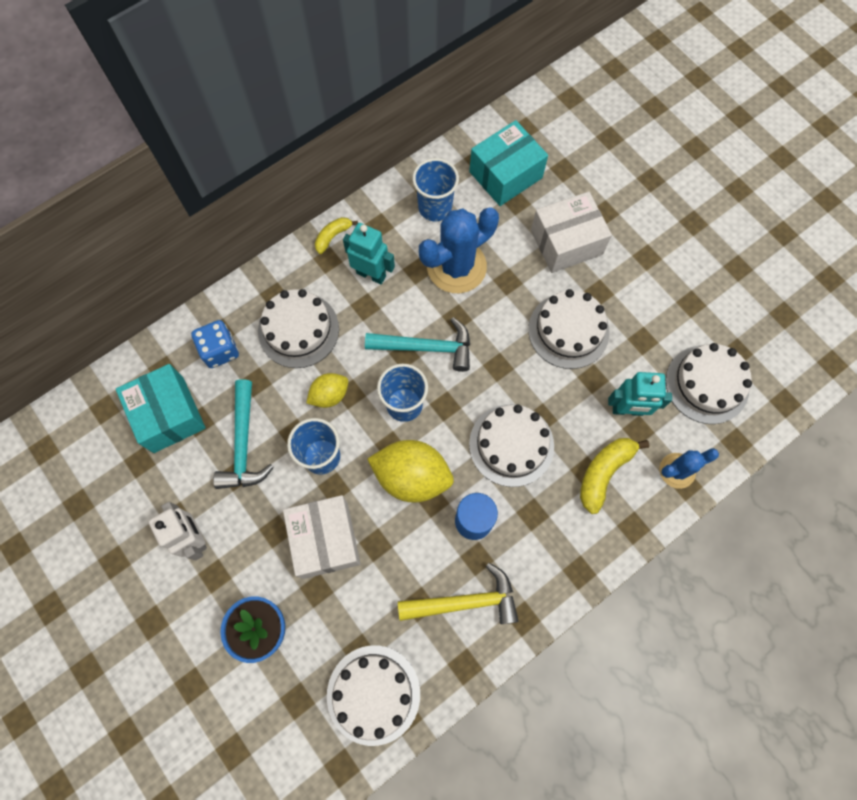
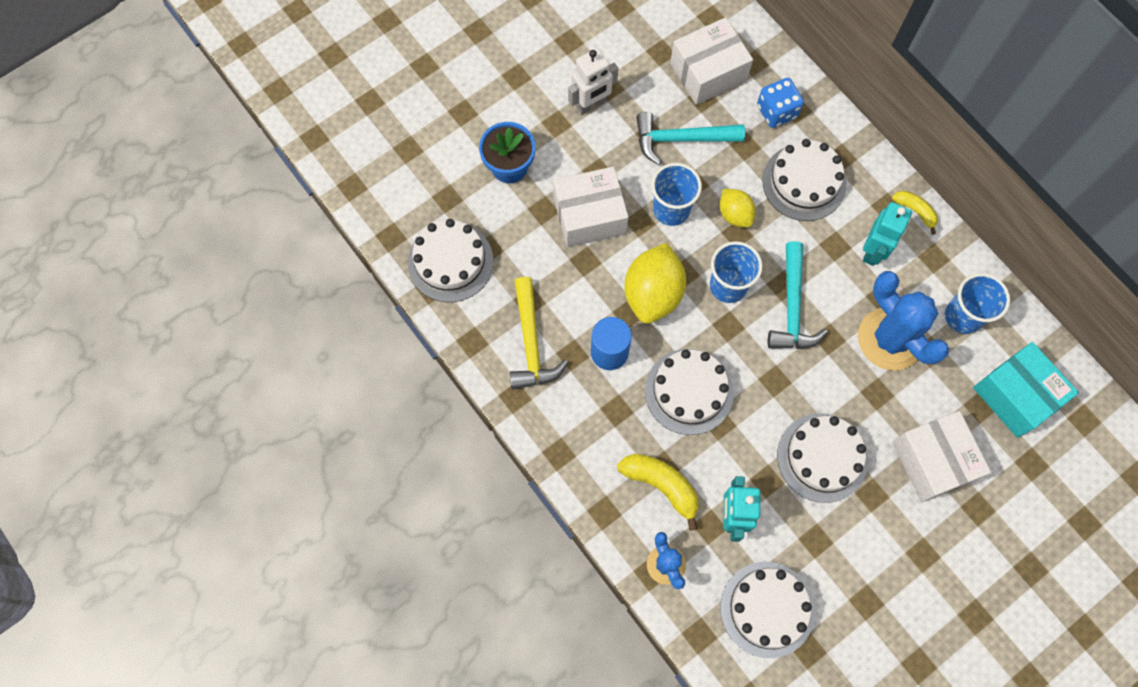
camera: 90 degrees right, 0 degrees up
turquoise box [116,364,206,453] -> white box [670,17,753,105]

